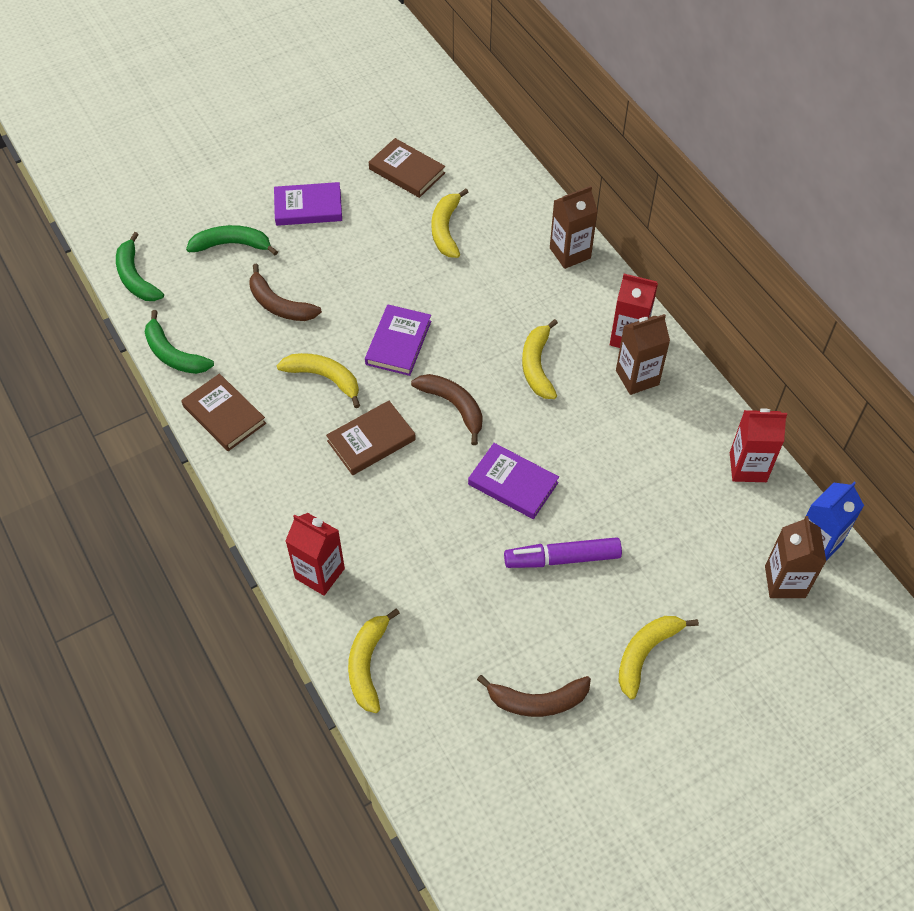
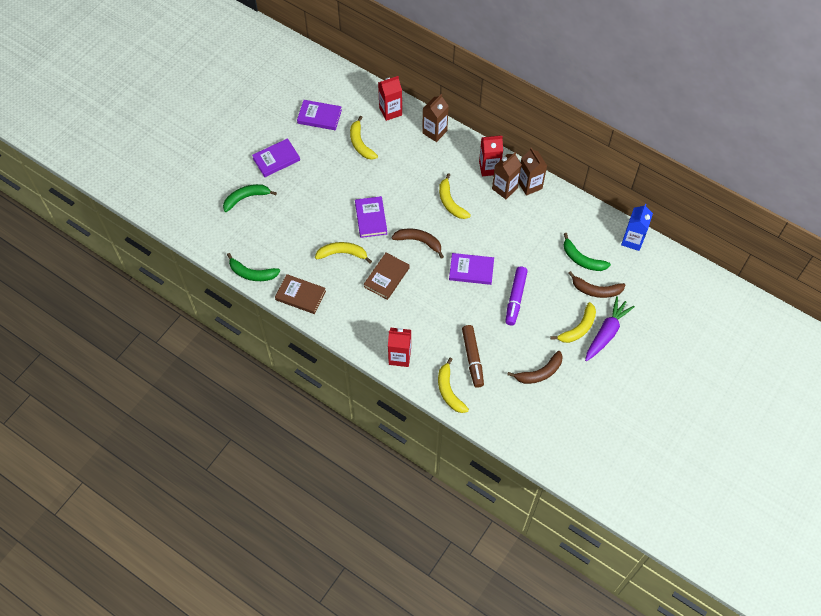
camera: 25 degrees left, 5 degrees up
green banana [116,232,164,301] -> green banana moved to [564,233,611,271]
brown banana [249,264,322,321] -> brown banana moved to [568,271,626,298]
brown book [369,138,445,198] -> purple book [297,100,342,130]
purple marker [504,537,622,568] -> purple marker turned 45 degrees counterclockwise [505,266,528,326]
yellow banana [618,616,699,699] -> yellow banana turned 150 degrees counterclockwise [550,302,596,343]
red carton [730,408,787,482] -> red carton moved to [378,76,402,121]
brown carton [765,516,826,598] -> brown carton moved to [519,148,547,196]
none -> brown marker [462,325,484,388]
none -> purple carrot [585,296,635,361]

